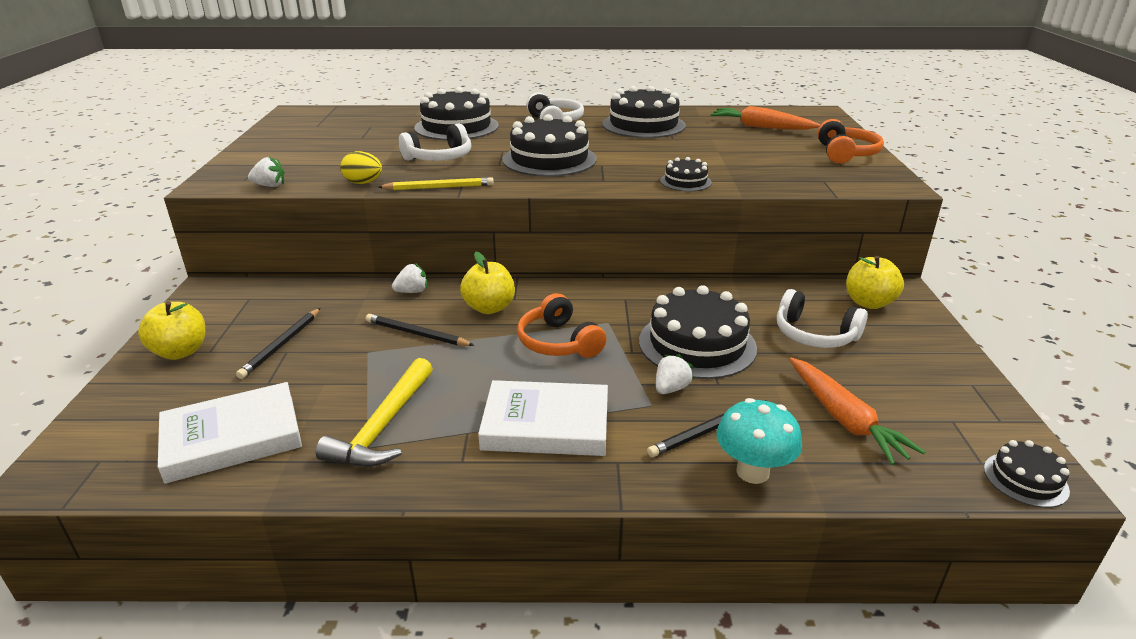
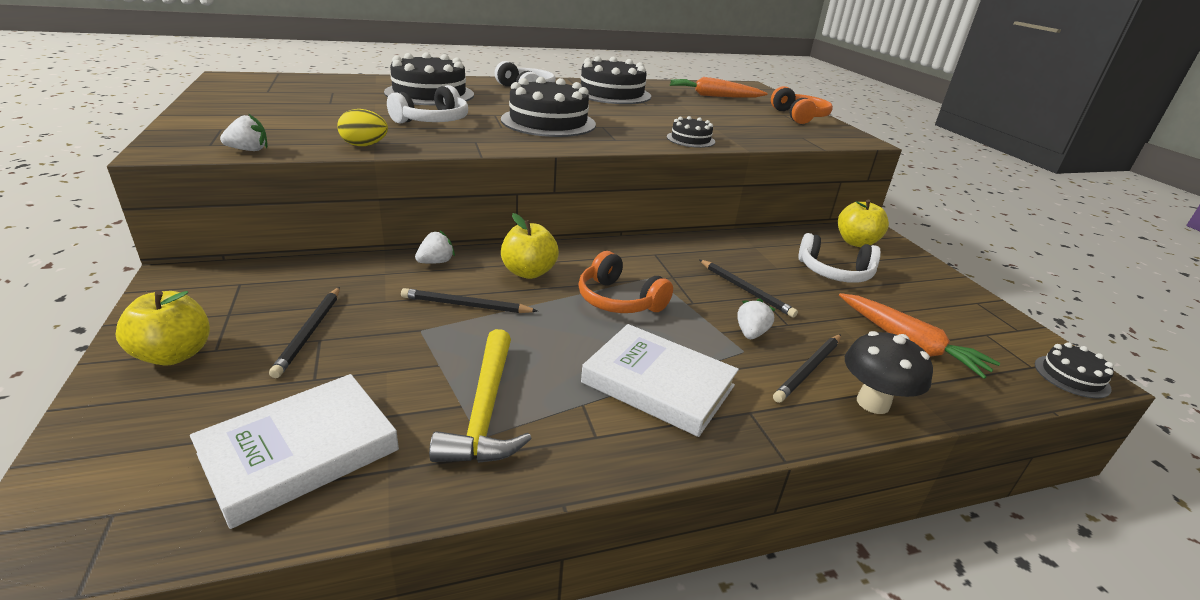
camera: 20 degrees left, 0 degrees up
yellow pencil [378,177,494,190] -> none
white book [478,380,608,456] -> white book turned 45 degrees clockwise [581,324,739,437]
black cake [639,285,757,379] -> black pencil [699,259,798,318]
turquoise mushroom [717,398,802,484] -> black mushroom [845,331,933,414]

